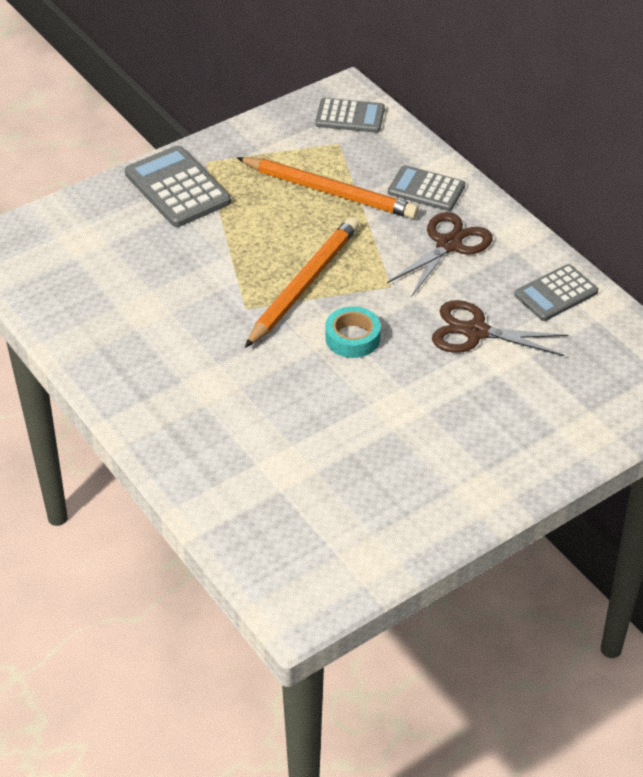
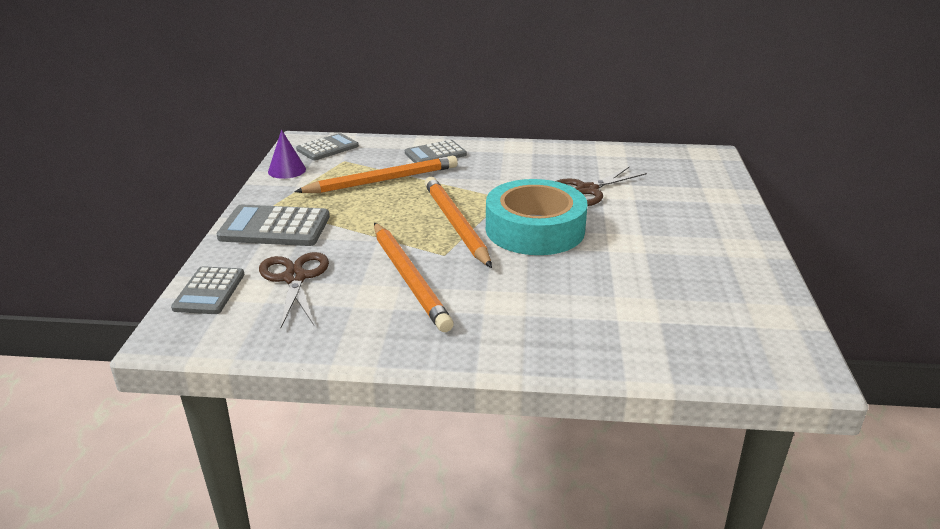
camera: 50 degrees left, 15 degrees down
turquoise tape [325,306,381,358] -> turquoise tape [486,179,588,255], size x2.07
brown scissors [387,212,493,297] -> brown scissors moved to [259,252,329,328]
grey calculator [515,264,598,321] -> grey calculator moved to [171,266,244,314]
none -> purple cone [268,130,306,179]
none -> orange pencil [374,223,454,332]

